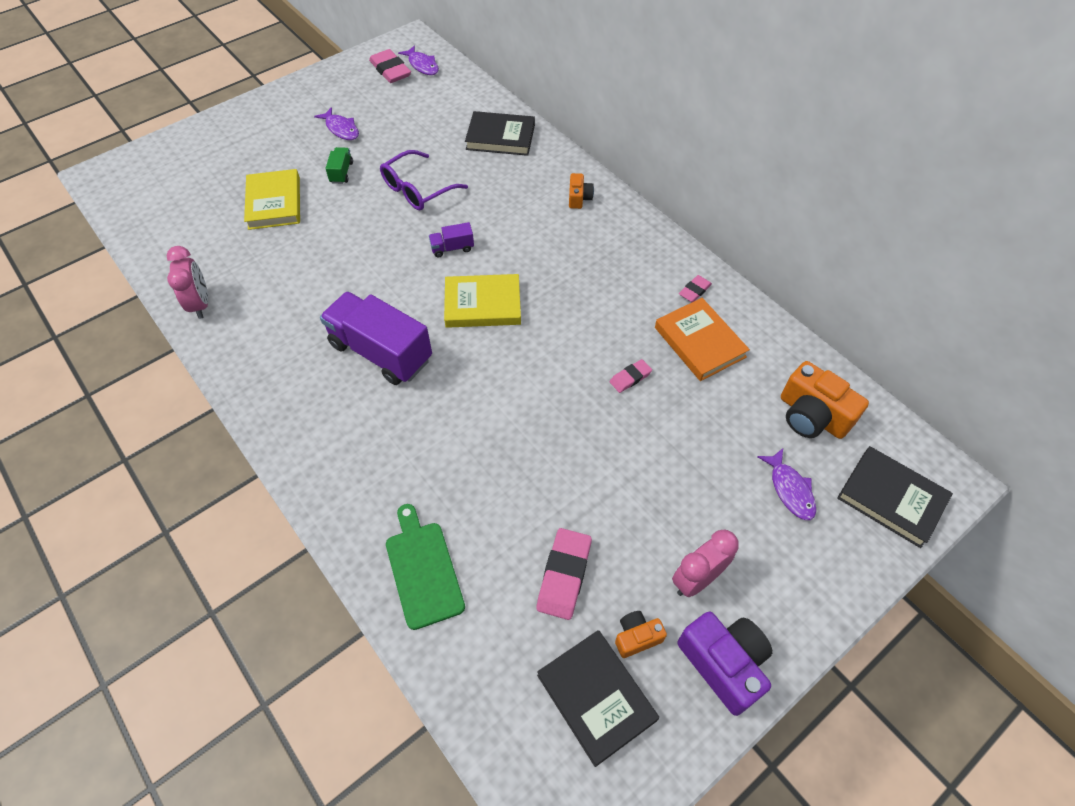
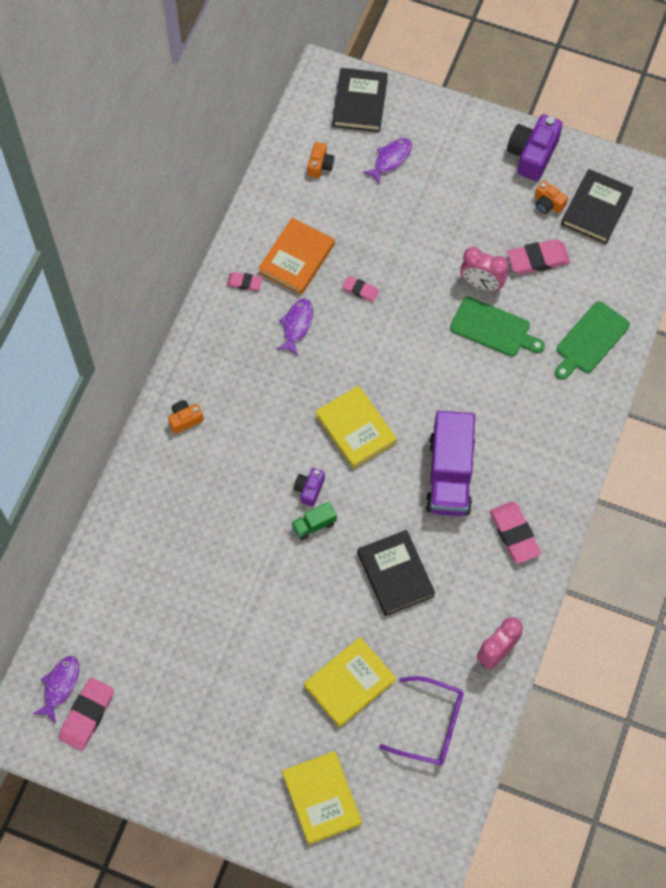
camera: 120 degrees left, 10 degrees up
purple fish [314,107,359,140] -> purple fish moved to [276,299,313,355]
green truck [325,147,353,184] -> green truck moved to [292,502,337,540]
purple glasses [380,150,468,211] -> purple glasses moved to [379,676,464,765]
purple truck [429,222,474,257] -> purple camera [294,468,325,507]
black book [465,111,535,156] -> black book moved to [357,530,435,616]
pink clock [672,530,738,597] -> pink clock moved to [460,247,509,291]
orange camera [781,361,869,439] -> orange camera [308,142,335,178], size x0.54
none -> yellow book [282,751,362,845]
none -> green cutting board [450,297,545,356]
none -> pink eraser [490,501,541,564]

